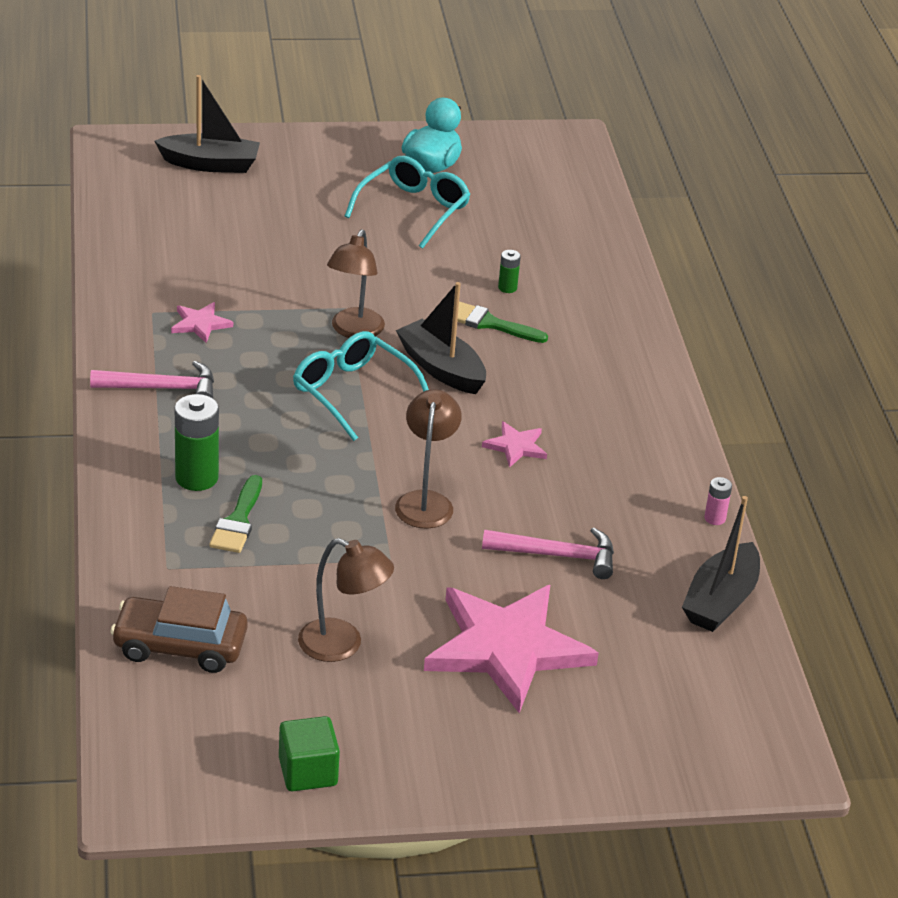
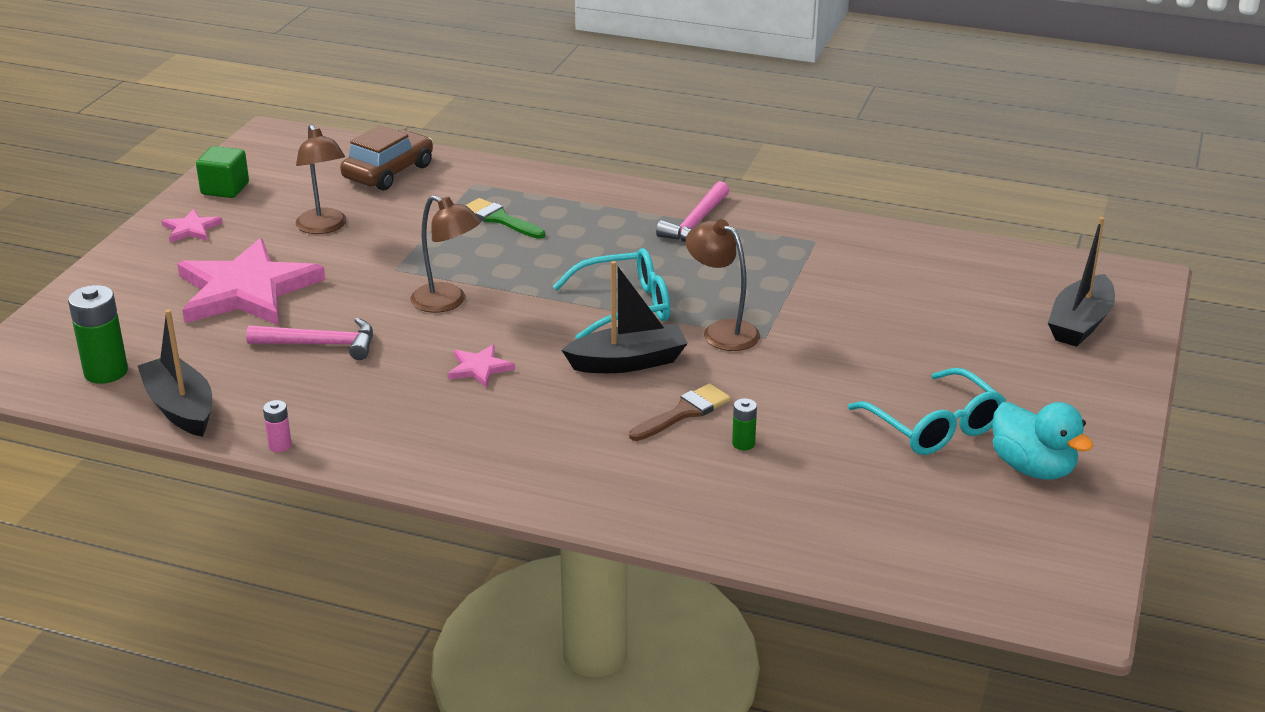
camera: 120 degrees right, 5 degrees down
pink star [171,302,233,343] -> pink star moved to [162,209,223,242]
green battery [175,394,219,491] -> green battery moved to [68,285,128,384]
brown lamp [298,538,394,662] -> brown lamp turned 75 degrees counterclockwise [296,124,347,234]
green brush [457,302,548,343] -> brown brush [629,384,731,441]
pink hammer [482,528,614,579] -> pink hammer turned 120 degrees counterclockwise [246,318,373,360]

